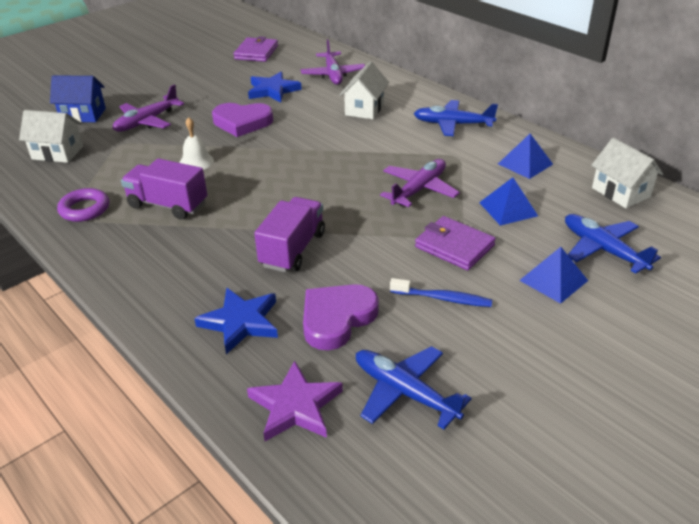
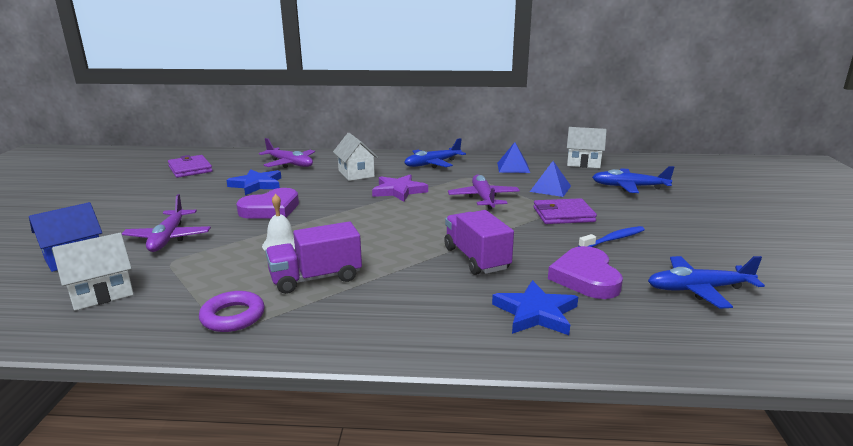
camera: 45 degrees left, 15 degrees down
purple star [247,360,343,441] -> purple star moved to [372,174,428,202]
blue pyramid [519,247,588,304] -> none

